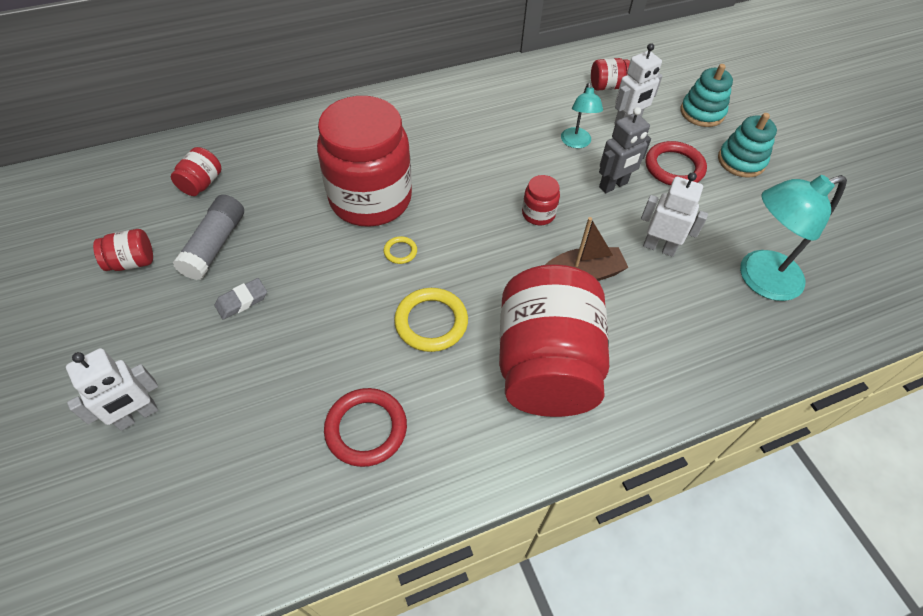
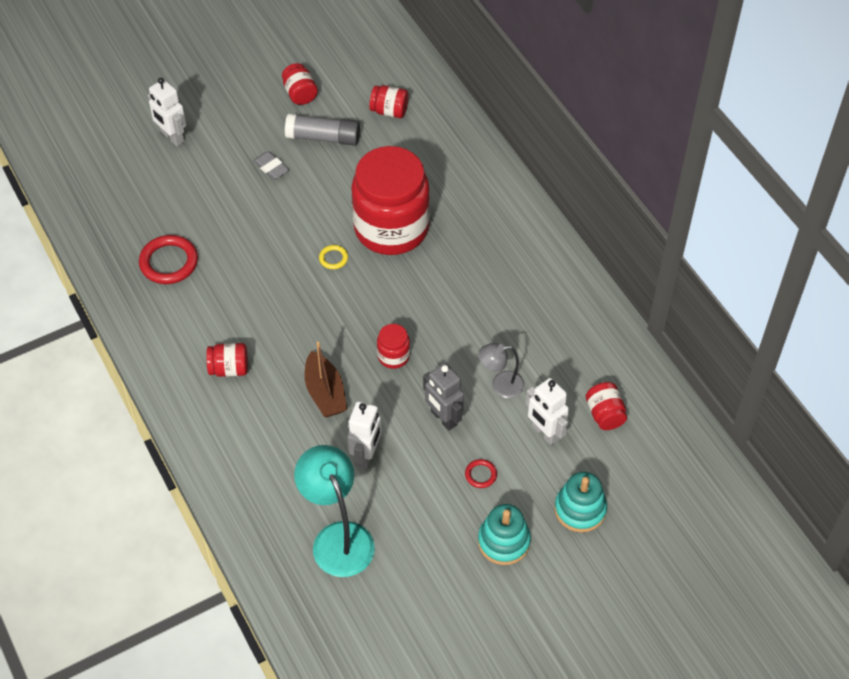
camera: 85 degrees right, 0 degrees up
yellow ring [394,288,468,352] -> none
red jar [499,264,609,417] -> red jar [206,343,248,377], size x0.41
turquoise lamp [561,83,603,148] -> grey lamp [478,343,525,398]
red ring [645,141,707,186] -> red ring [465,459,497,488], size x0.50

